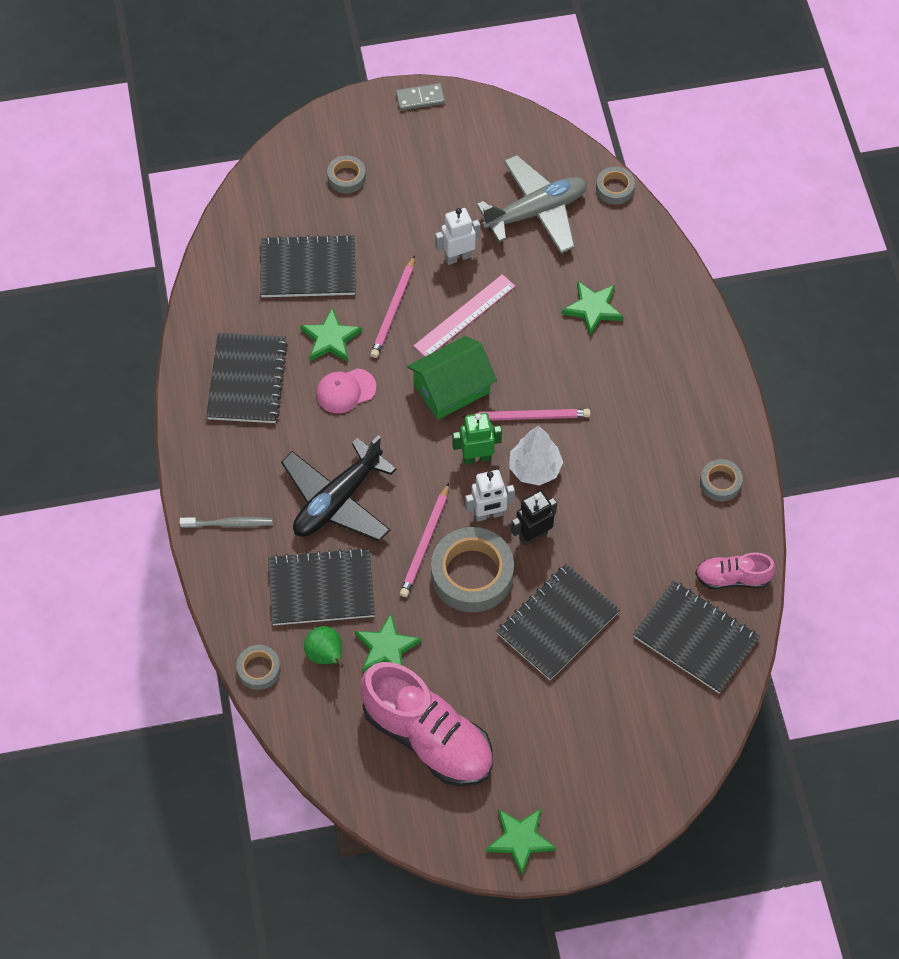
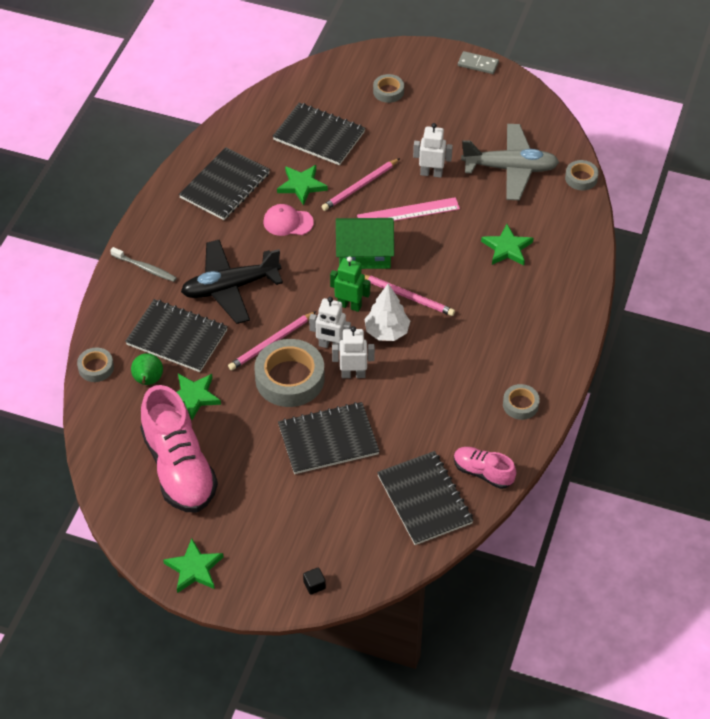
camera: 30 degrees right, 10 degrees down
black robot [511,490,557,546] -> white robot [332,326,375,378]
none -> black cube [303,568,326,595]

